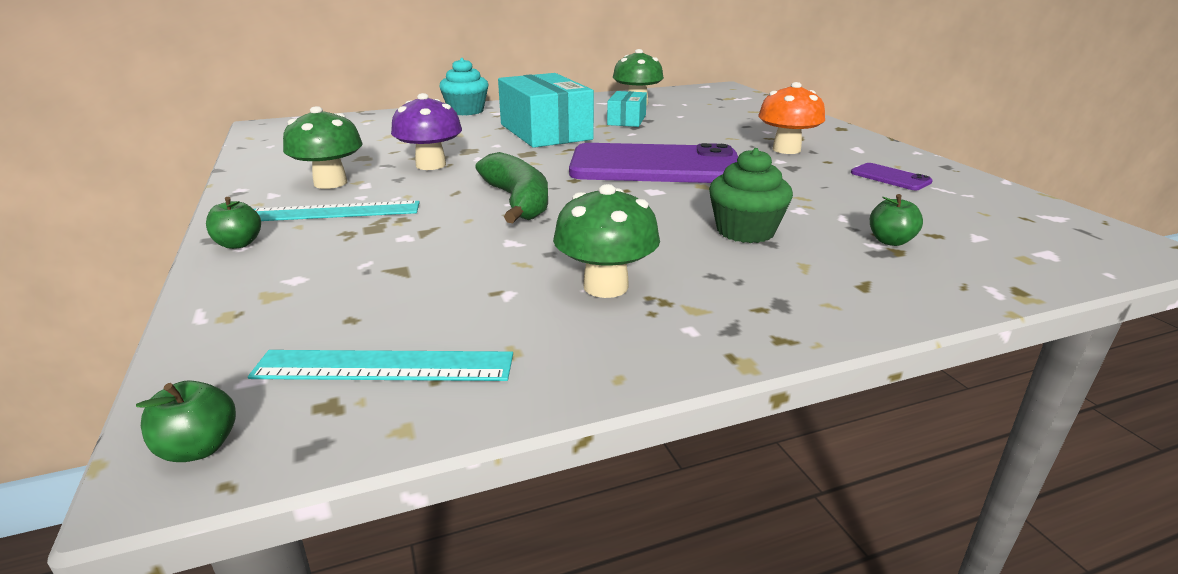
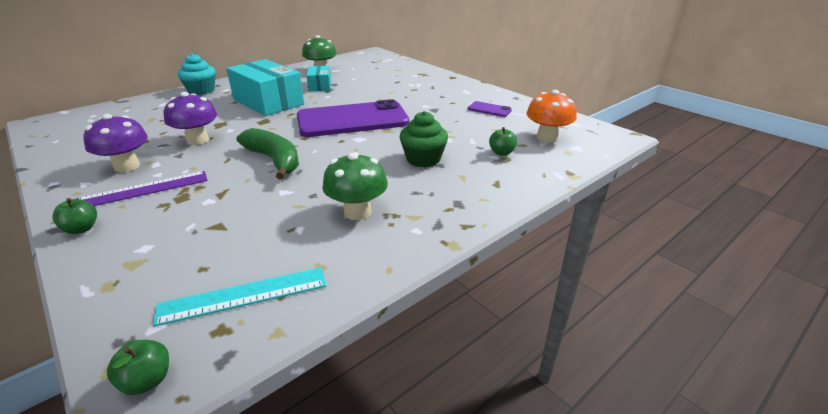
camera: 20 degrees left, 5 degrees up
turquoise ruler [254,201,420,221] -> purple ruler [76,171,208,206]
green mushroom [283,106,363,189] -> purple mushroom [83,114,148,172]
orange mushroom [758,82,825,154] -> orange mushroom moved to [527,90,577,143]

